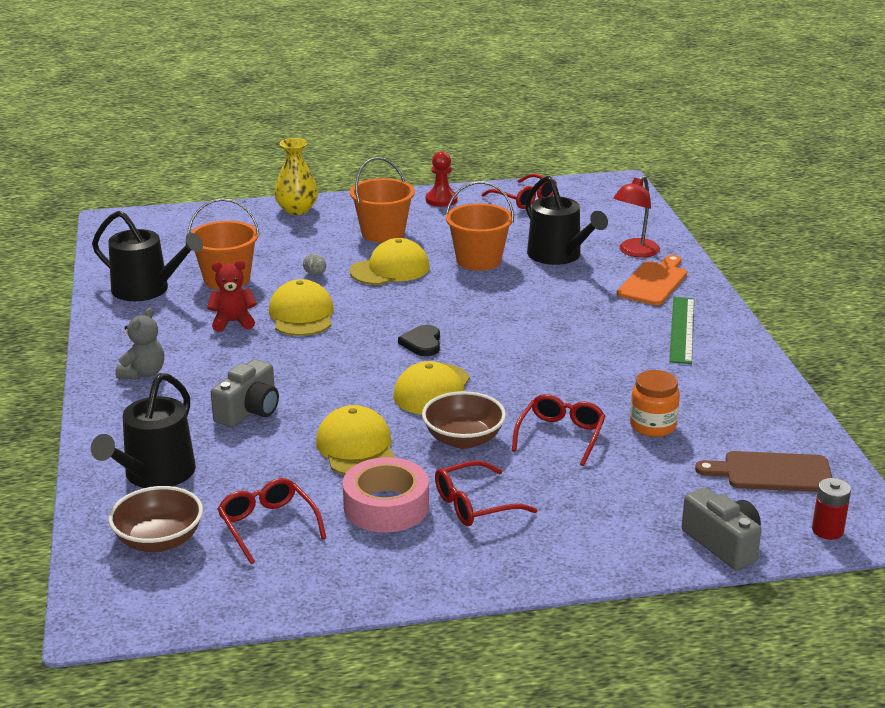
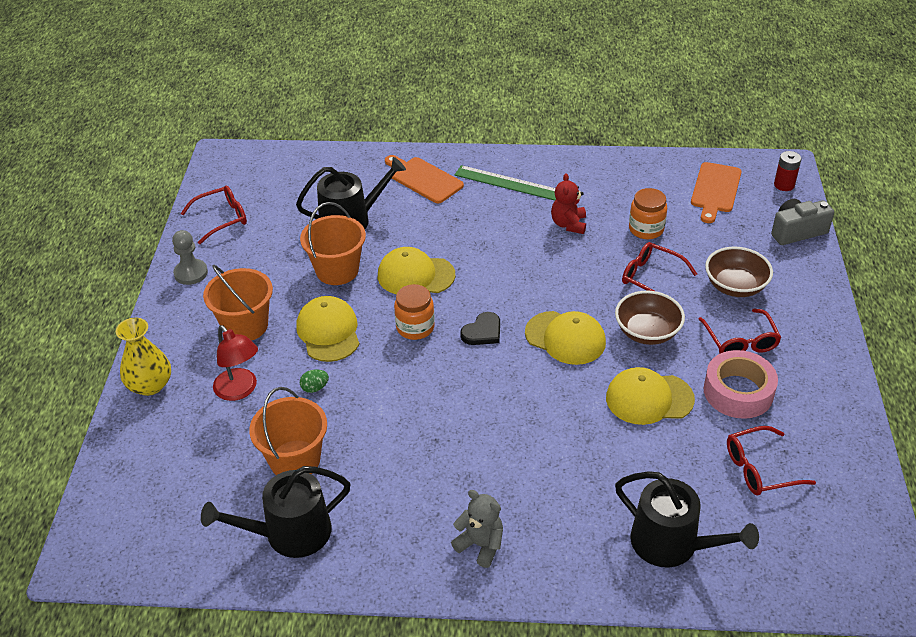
camera: 75 degrees left, 15 degrees up
black watering can [92,211,203,301] -> black watering can turned 150 degrees counterclockwise [201,466,351,558]
brown bowl [108,486,203,552] -> brown bowl moved to [705,247,773,297]
red teddy bear [207,260,257,332] -> red teddy bear moved to [551,173,586,234]
grey camera [211,359,279,427] -> none
yellow cap [269,279,334,336] -> yellow cap moved to [378,247,455,294]
grey egg [303,254,326,276] -> green egg [300,369,329,393]
black heart [398,325,440,356] -> black heart turned 60 degrees counterclockwise [460,312,500,345]
red pawn [426,151,458,207] -> grey pawn [172,230,208,285]
red lamp [613,175,660,257] -> red lamp moved to [213,325,258,401]
brown cutting board [695,451,833,492] -> orange cutting board [691,162,742,223]
none -> orange jar [394,284,435,340]

